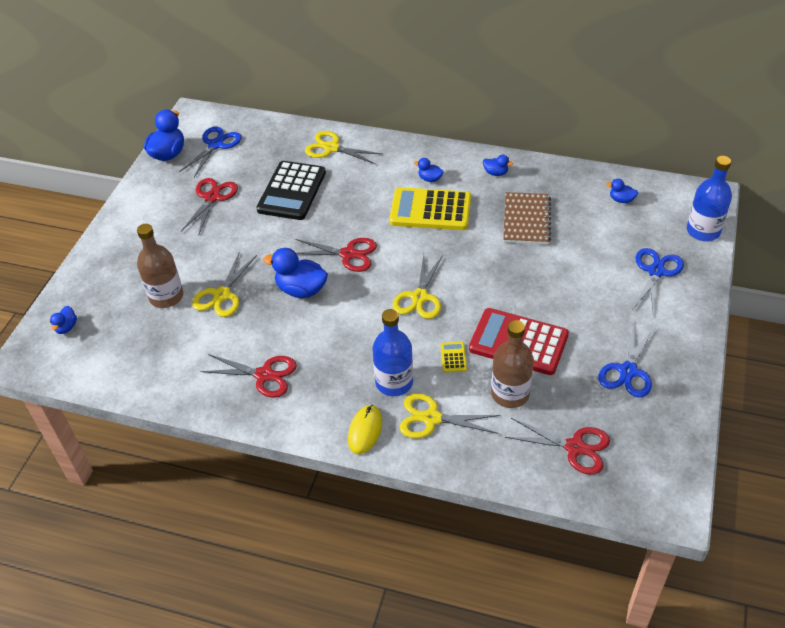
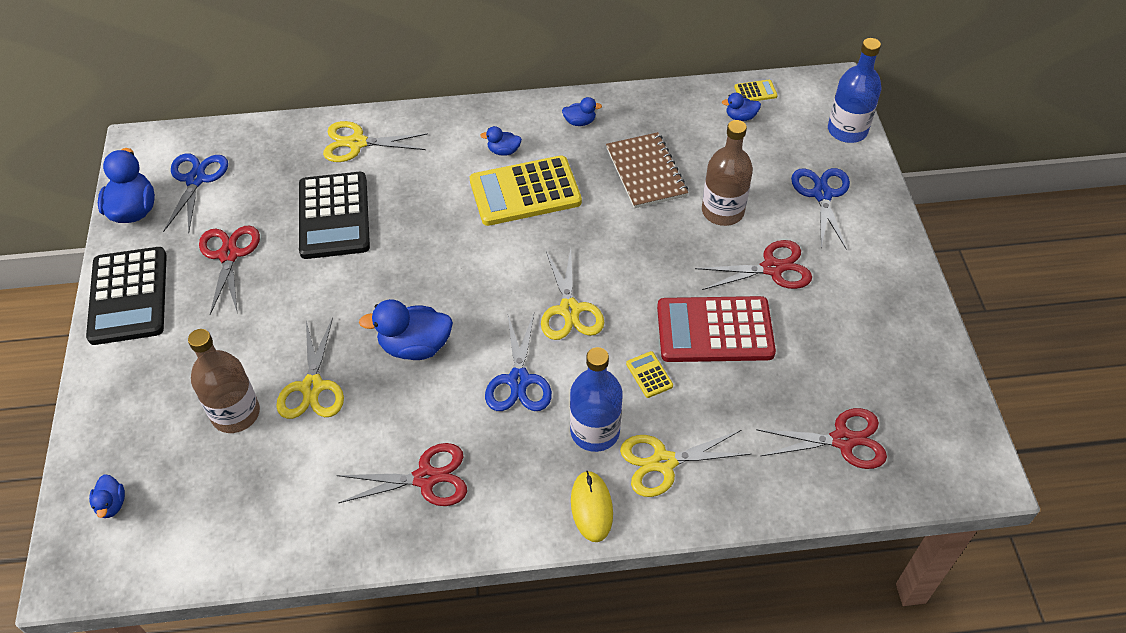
camera: 25 degrees left, 5 degrees up
red scissors [295,238,377,272] -> red scissors moved to [695,240,812,290]
brown bottle [491,320,534,408] -> brown bottle moved to [702,120,753,226]
blue scissors [598,321,655,397] -> blue scissors moved to [485,314,552,411]
none -> black calculator [86,247,167,345]
none -> yellow calculator [734,80,778,101]

